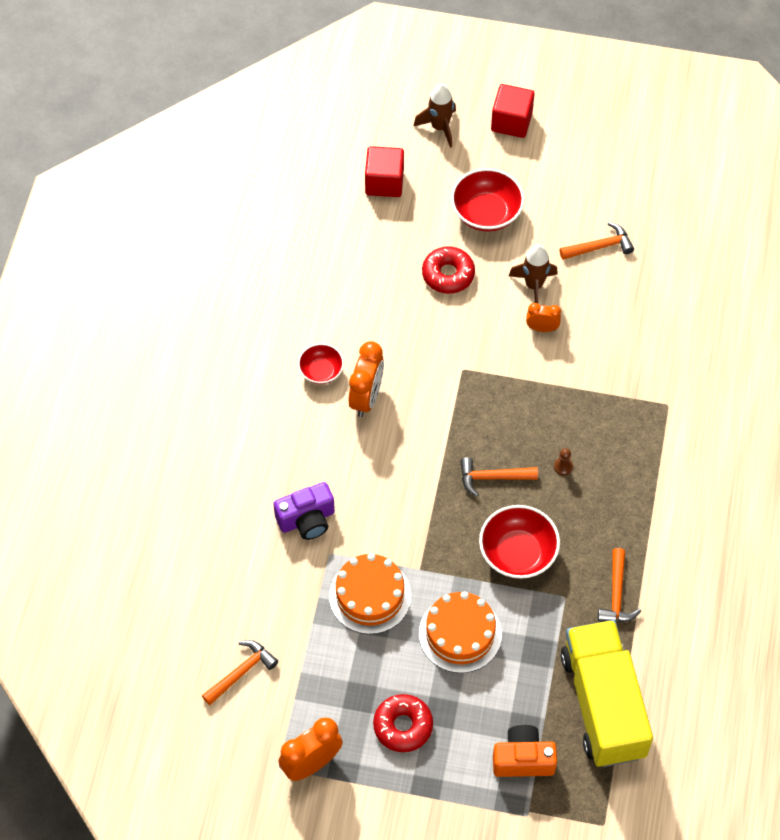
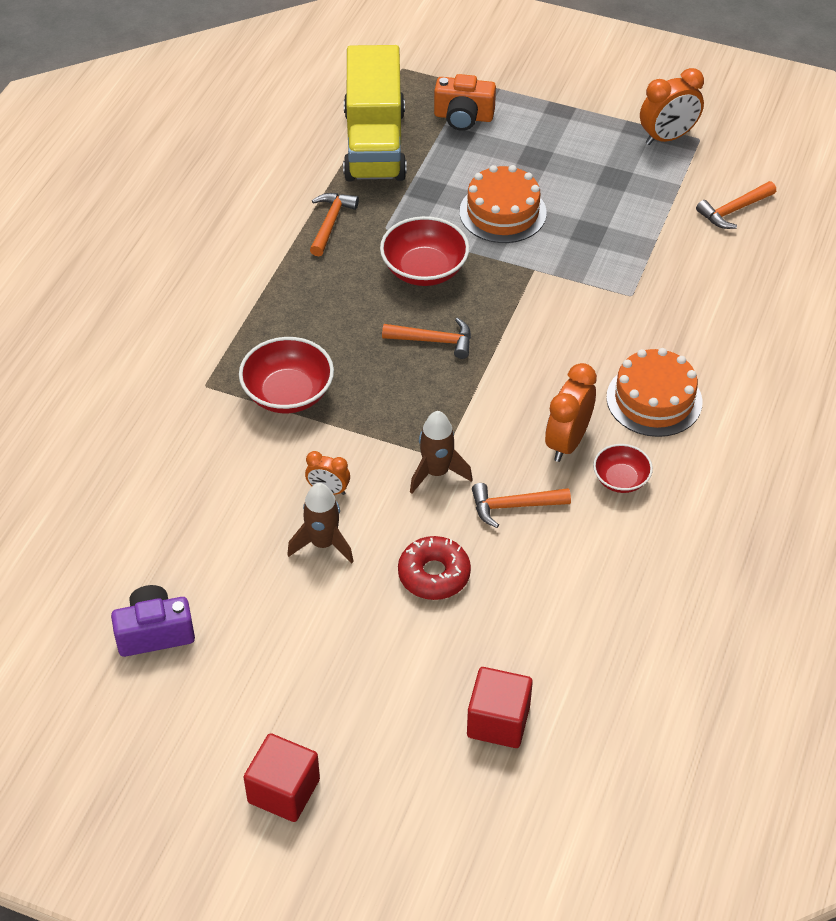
camera: 170 degrees left, 10 degrees down
purple camera [273,482,335,540] -> purple camera moved to [111,585,195,657]
orange cake [329,553,411,634] -> orange cake moved to [606,348,702,437]
red donut [373,694,433,752] -> none
brown rocket [413,84,456,148] -> brown rocket moved to [410,411,473,494]
red bowl [451,168,524,232] -> red bowl moved to [239,337,334,413]
brown pawn [554,448,573,475] -> none
orange hammer [560,222,634,260] -> orange hammer moved to [472,483,571,528]

